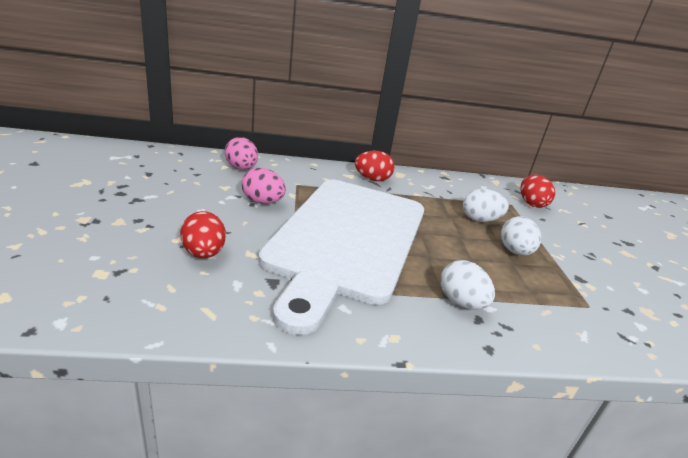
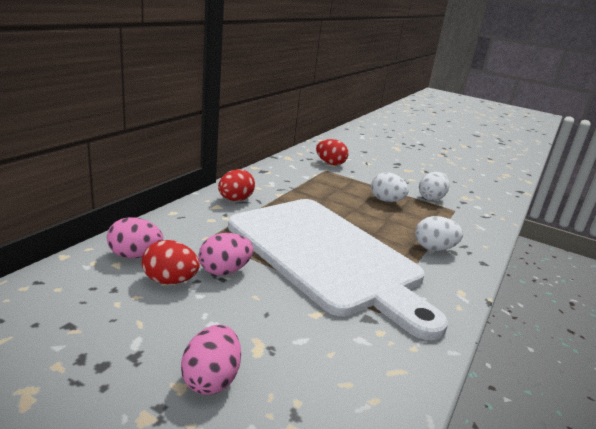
camera: 55 degrees left, 5 degrees down
red egg [180,211,226,258] -> red egg moved to [142,240,200,284]
white egg [463,189,509,222] -> white egg moved to [419,172,449,201]
none -> pink egg [181,325,241,395]

